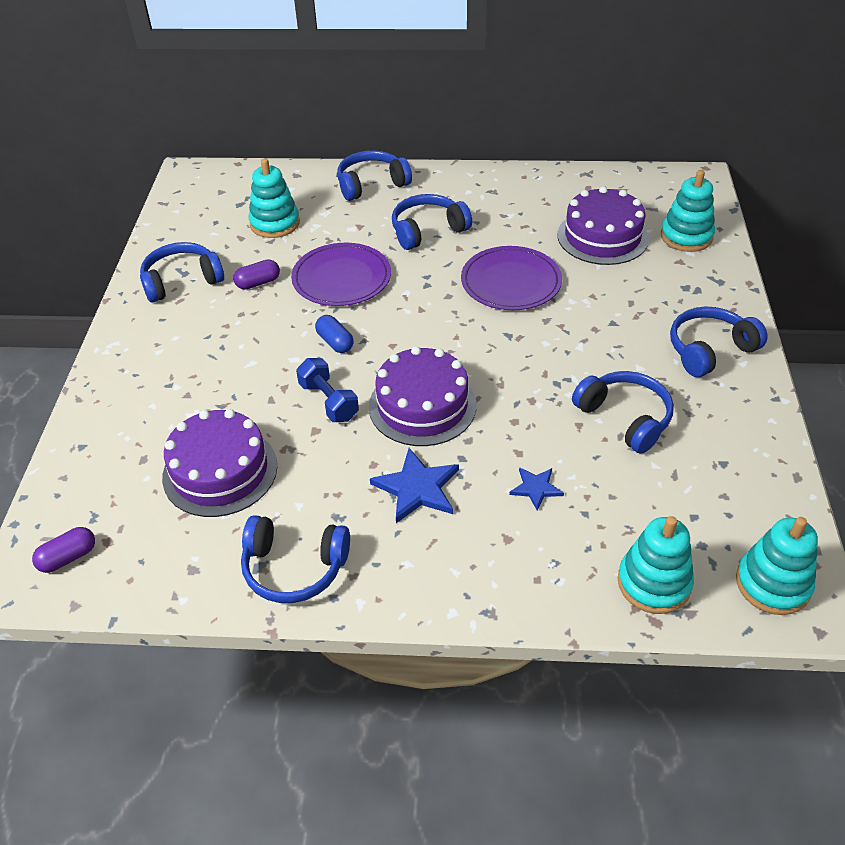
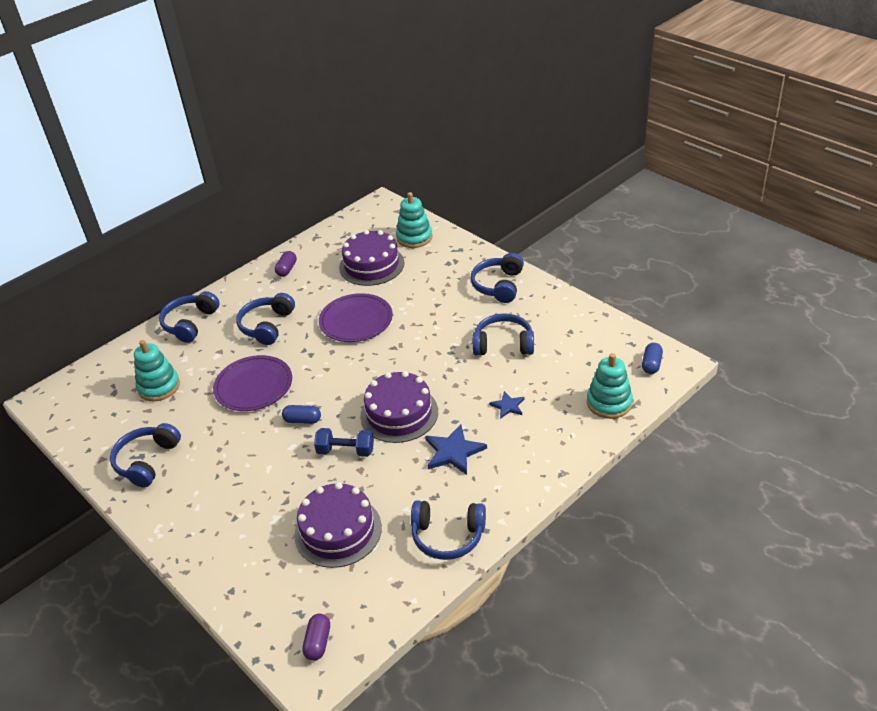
camera: 45 degrees left, 5 degrees down
purple capsule [233,259,280,290] -> purple capsule moved to [275,251,297,277]
blue headphones [241,515,350,603] -> blue headphones turned 45 degrees clockwise [411,500,486,560]
turquoise stacking toy [736,517,818,615] -> blue capsule [642,343,663,374]

